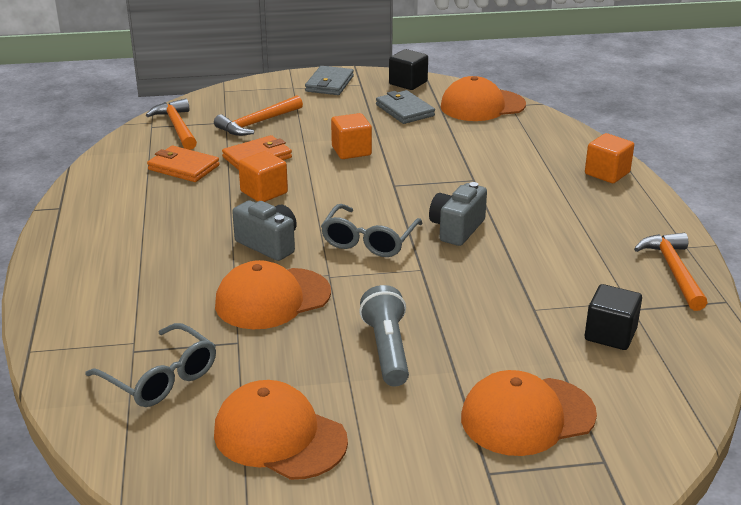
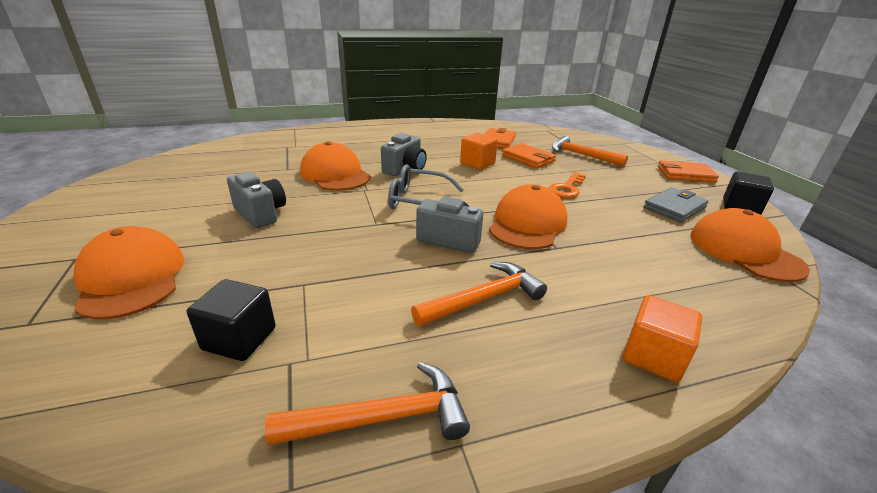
camera: 80 degrees right, 0 degrees up
grey glasses [85,323,216,407] -> none
orange hammer [146,98,197,150] -> orange hammer moved to [411,262,547,327]
orange cap [214,380,348,480] -> orange cap moved to [489,184,568,249]
grey wallet [305,66,354,95] -> orange wallet [658,160,719,183]
orange cube [331,113,372,159] -> orange key [549,172,586,198]
grey flashlight [359,285,409,386] -> grey camera [227,172,286,228]

